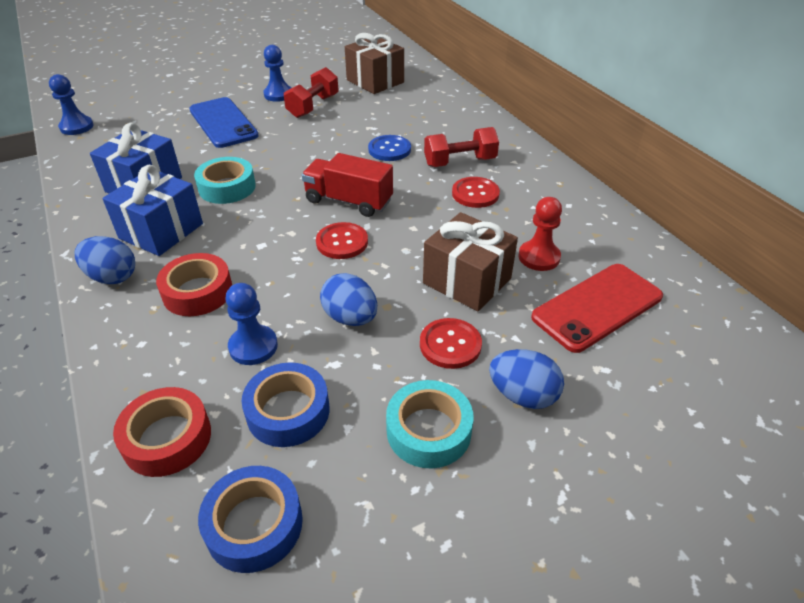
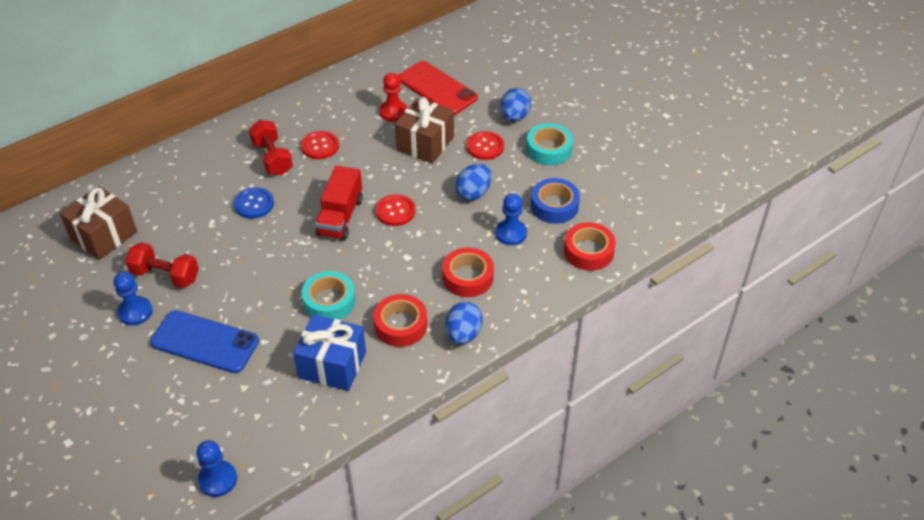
camera: 100 degrees left, 5 degrees up
blue gift [102,165,203,256] -> red tape [374,294,427,347]
blue phone [189,97,259,148] -> blue phone turned 60 degrees clockwise [150,310,259,373]
blue tape [198,466,303,573] -> none

